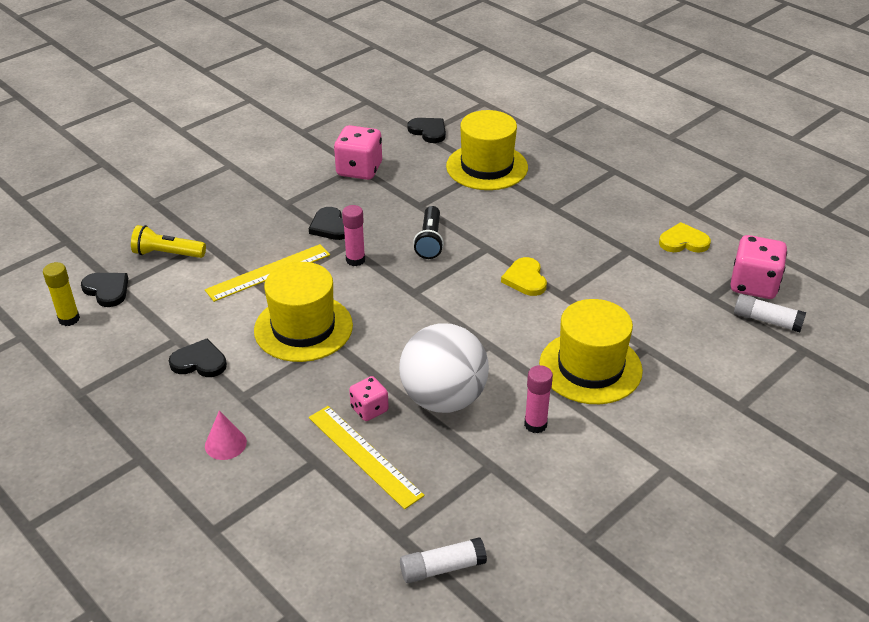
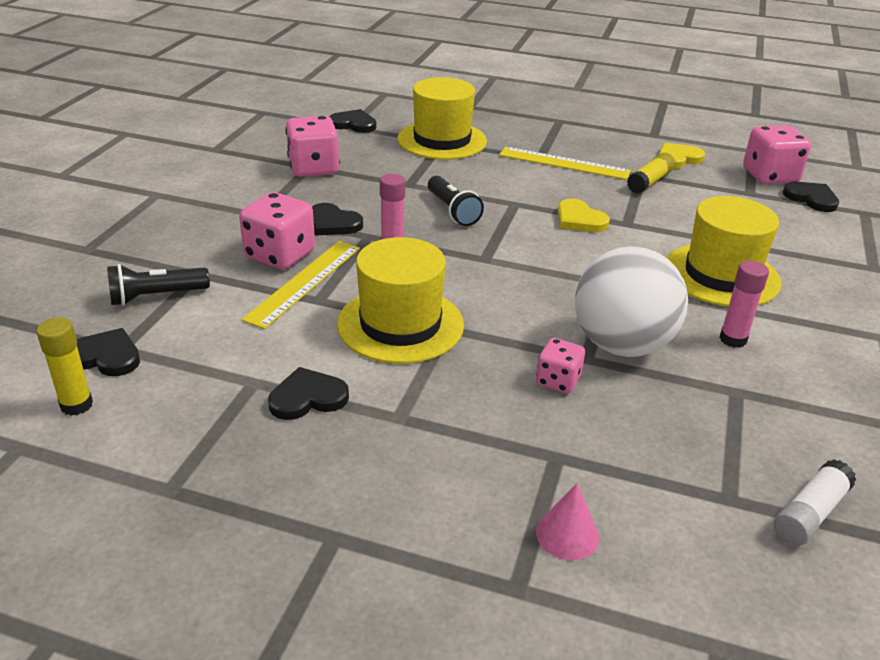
camera: 30 degrees left, 5 degrees down
yellow flashlight [131,225,206,258] -> black flashlight [107,264,210,306]
pink cone [205,411,247,460] -> pink cone moved to [536,483,599,560]
yellow ruler [309,406,425,509] -> yellow ruler moved to [499,147,631,180]
white glue stick [734,294,806,332] -> black heart [783,182,839,212]
none -> pink dice [239,192,315,270]
none -> yellow glue stick [627,153,675,193]

